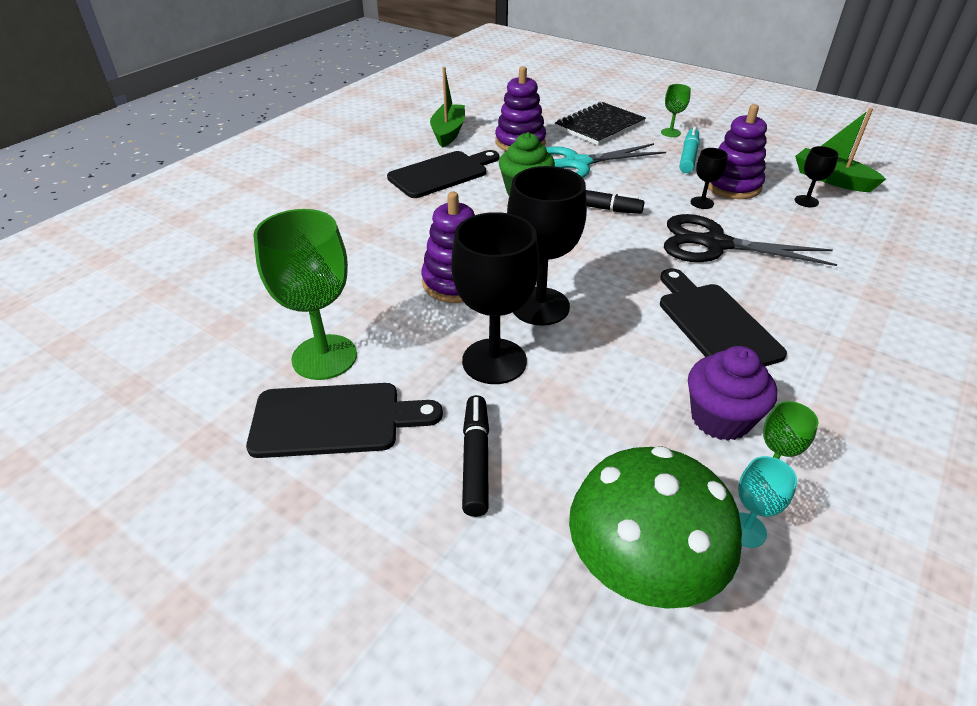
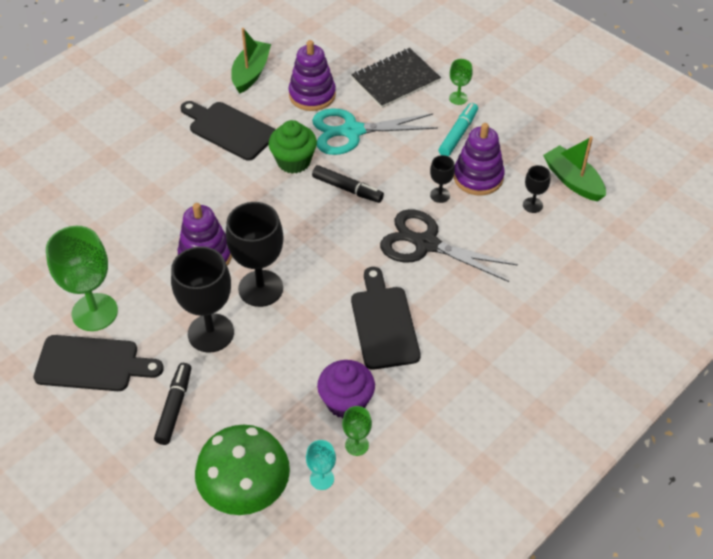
camera: 10 degrees right, 10 degrees up
black cutting board [387,150,499,198] -> black cutting board turned 120 degrees counterclockwise [181,101,275,161]

